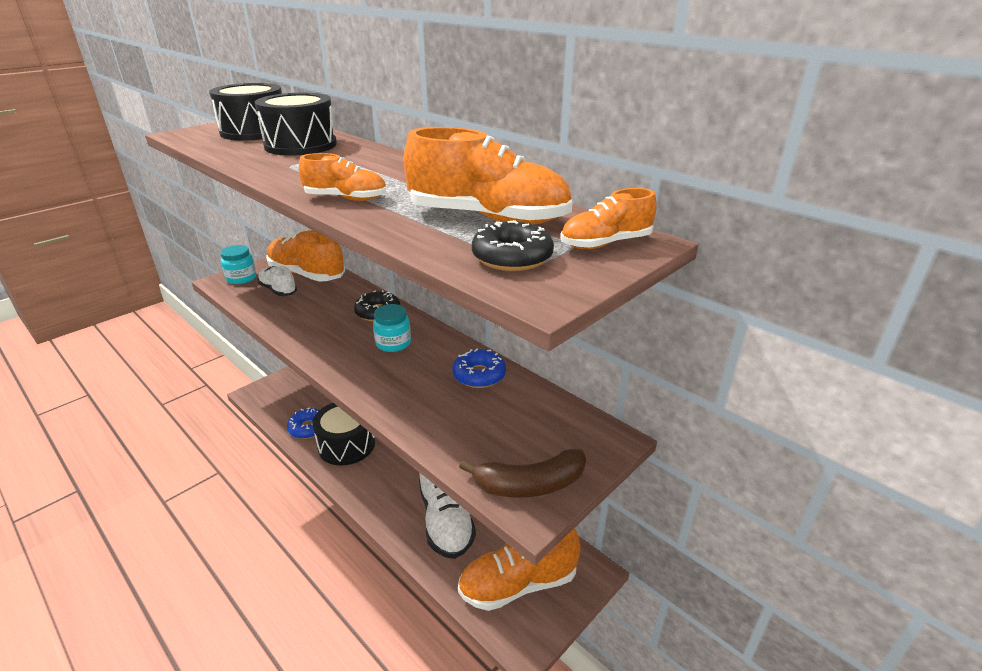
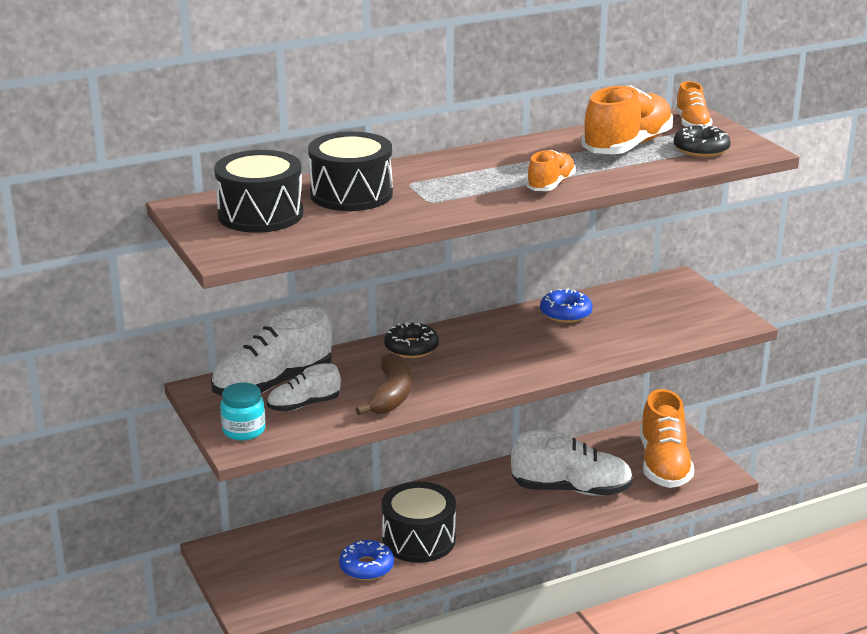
camera: 70 degrees left, 5 degrees down
orange shoe [266,230,345,281] -> white shoe [211,307,332,396]
turquoise jar [373,304,411,352] -> none
brown banana [459,449,586,498] -> brown banana moved to [355,353,412,415]

